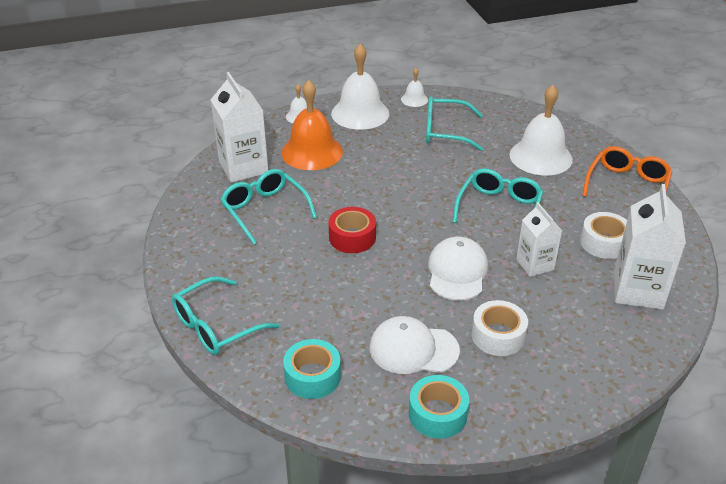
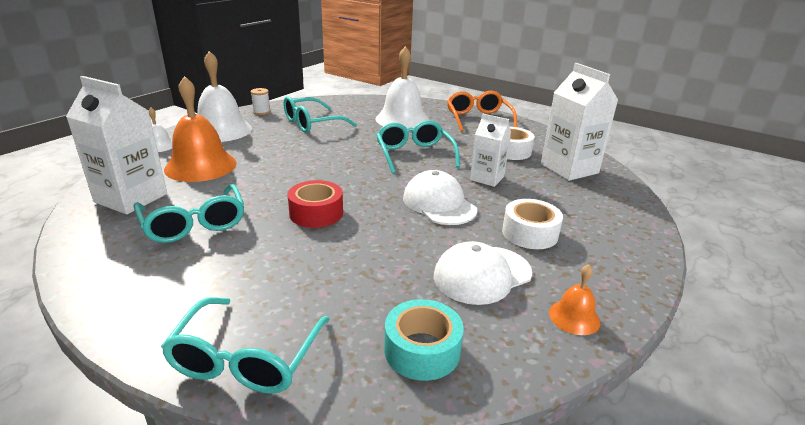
camera: 40 degrees left, 10 degrees down
turquoise glasses [221,169,317,245] -> turquoise glasses turned 135 degrees counterclockwise [134,184,244,243]
white bell [401,68,428,107] -> white spool [251,88,271,115]
turquoise tape [409,375,469,439] -> orange bell [549,264,600,335]

